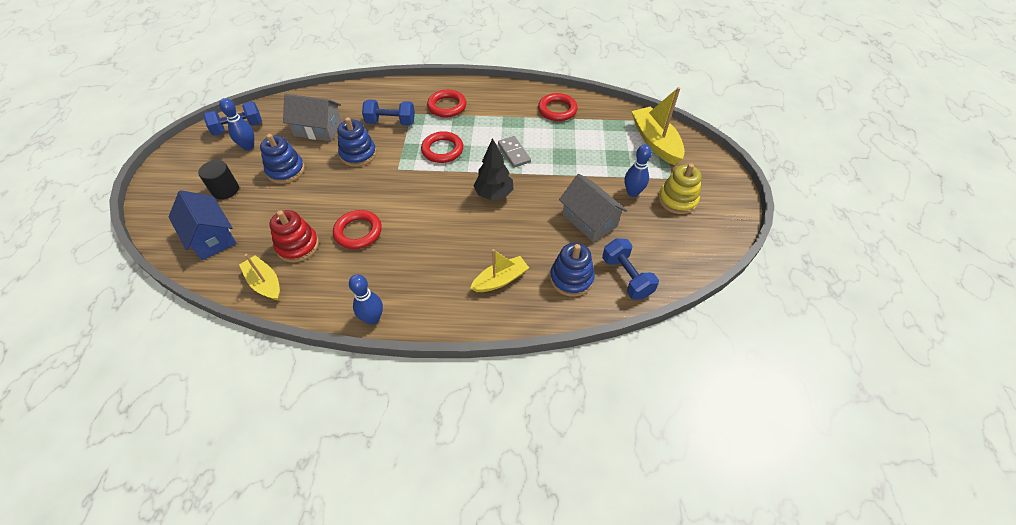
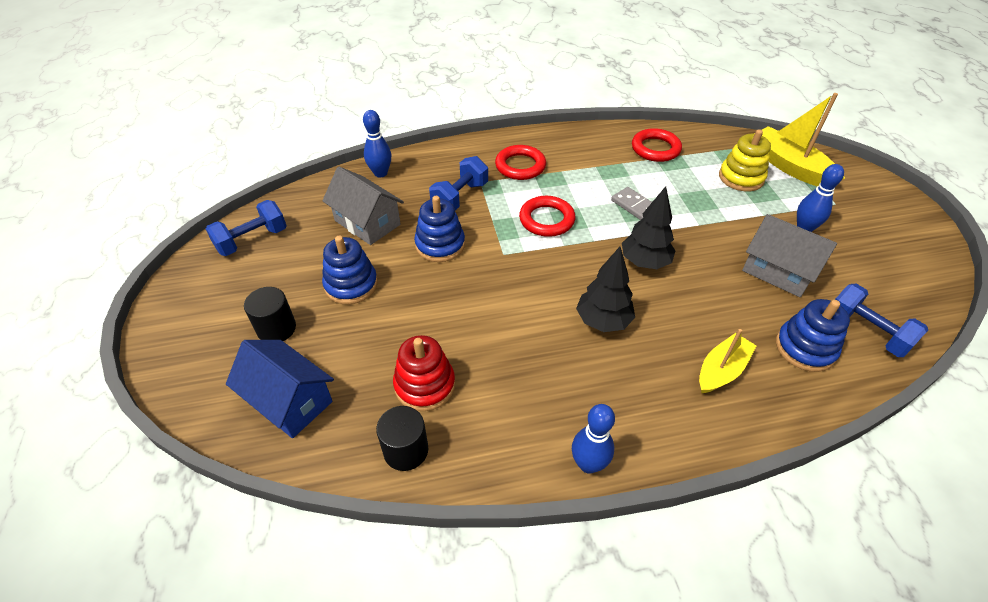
camera: 15 degrees left, 5 degrees down
blue bowling pin [219,98,254,151] -> blue bowling pin moved to [363,110,391,178]
yellow boat [239,254,280,301] -> black cylinder [376,406,428,471]
grey house [283,94,342,141] -> grey house turned 45 degrees clockwise [322,167,404,245]
red ring [333,210,382,249] -> none
blue dumbbell [362,100,415,126] -> blue dumbbell turned 45 degrees counterclockwise [429,156,488,210]
yellow stacking toy [658,163,702,214] -> yellow stacking toy moved to [719,129,771,191]
none -> black tree [576,247,635,332]

